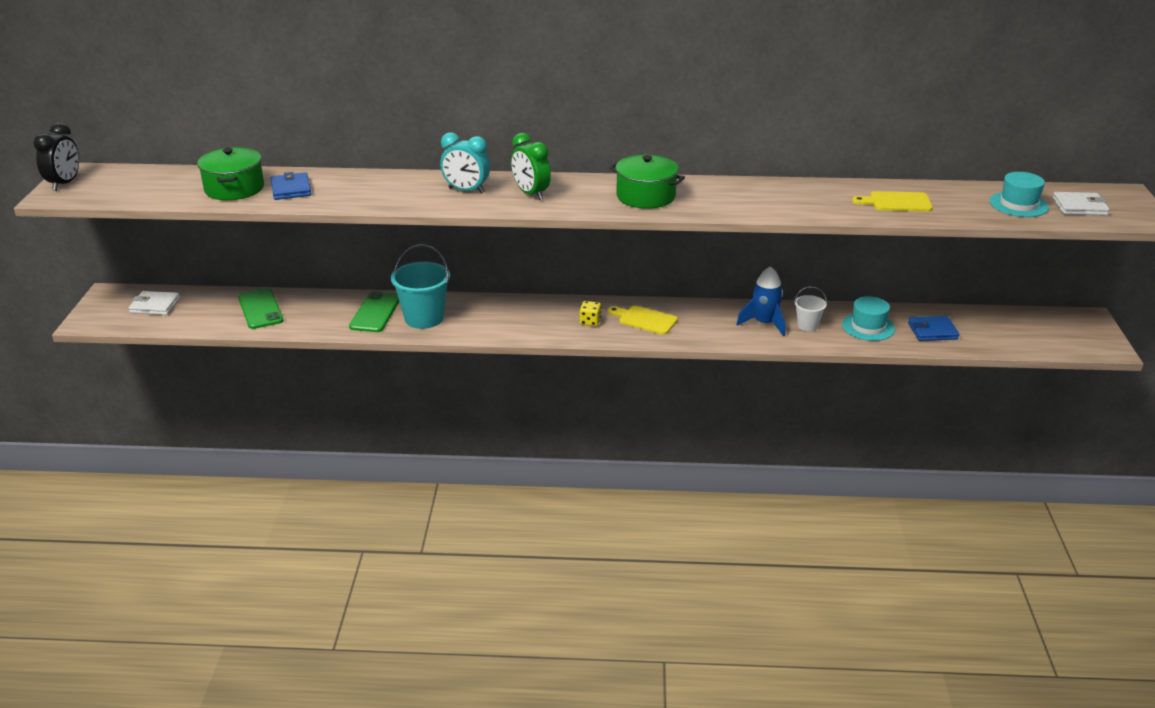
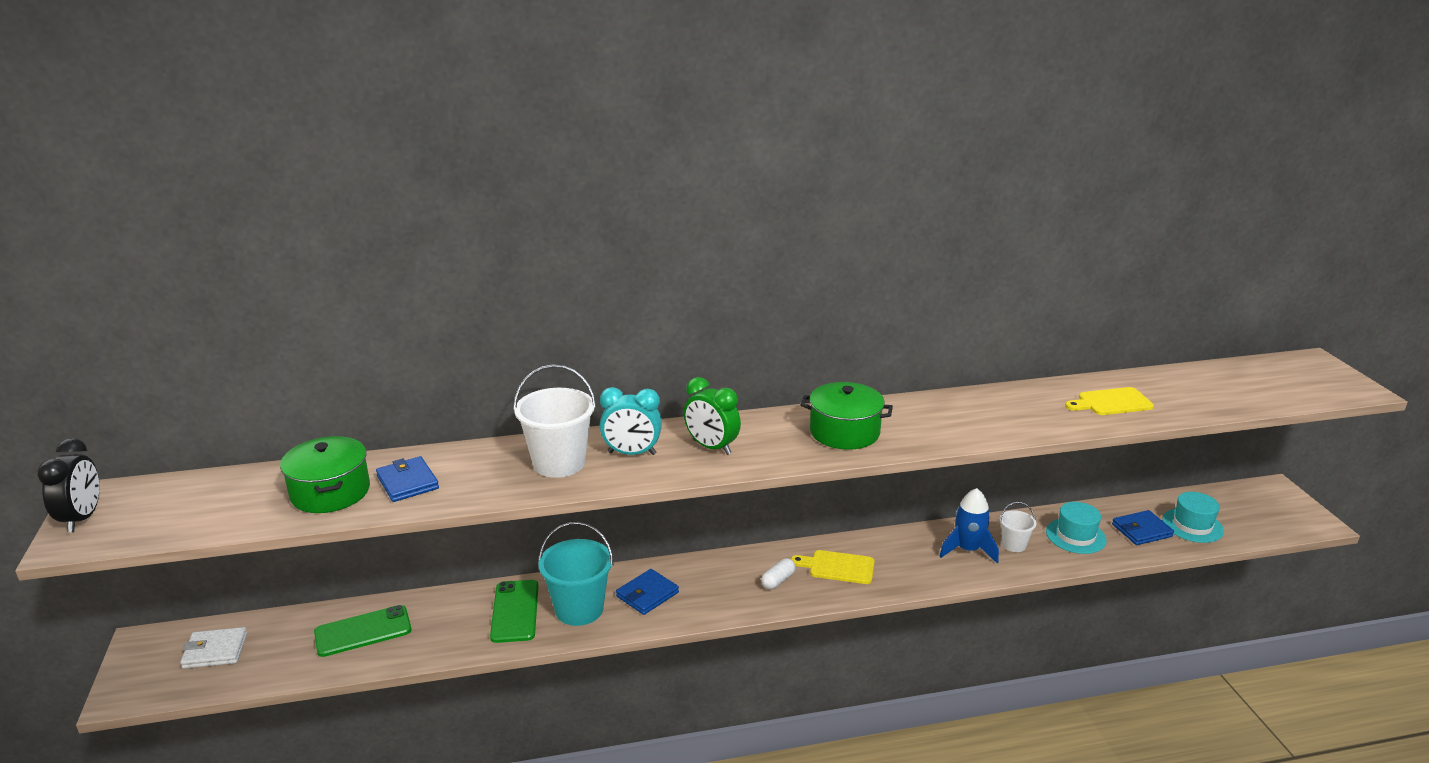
camera: 15 degrees left, 5 degrees down
green phone [238,288,283,329] -> green phone turned 75 degrees counterclockwise [314,605,411,657]
yellow dice [580,301,601,326] -> white capsule [761,558,795,589]
turquoise hat [990,172,1049,217] -> turquoise hat moved to [1162,492,1224,543]
white wallet [1053,192,1109,216] -> none
none -> white bucket [513,364,596,478]
none -> blue wallet [616,569,679,615]

